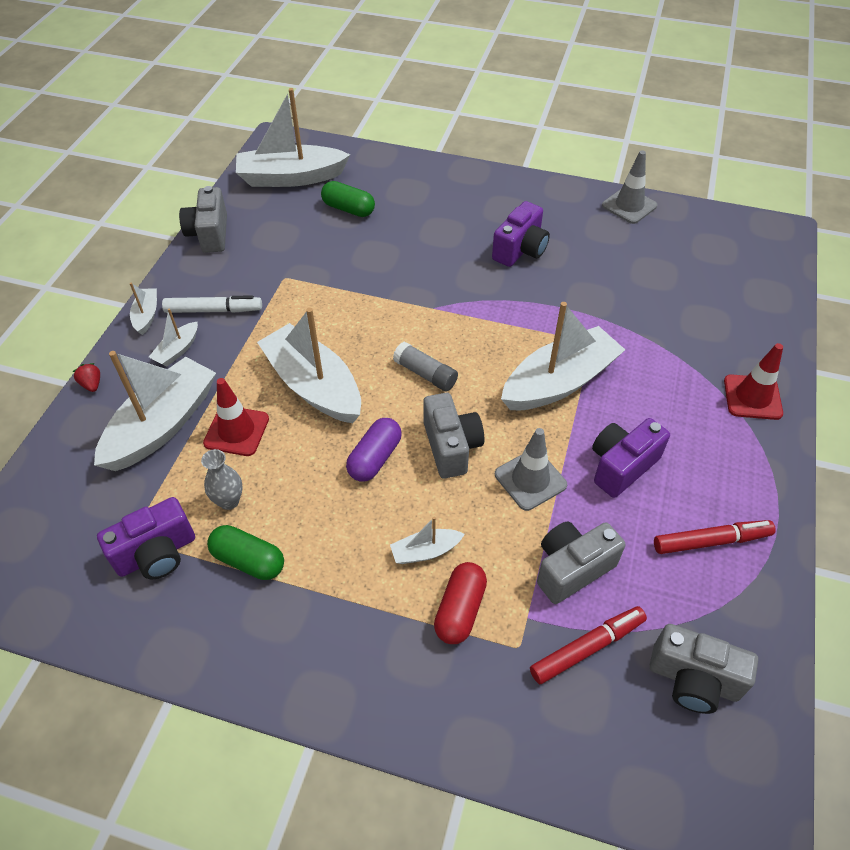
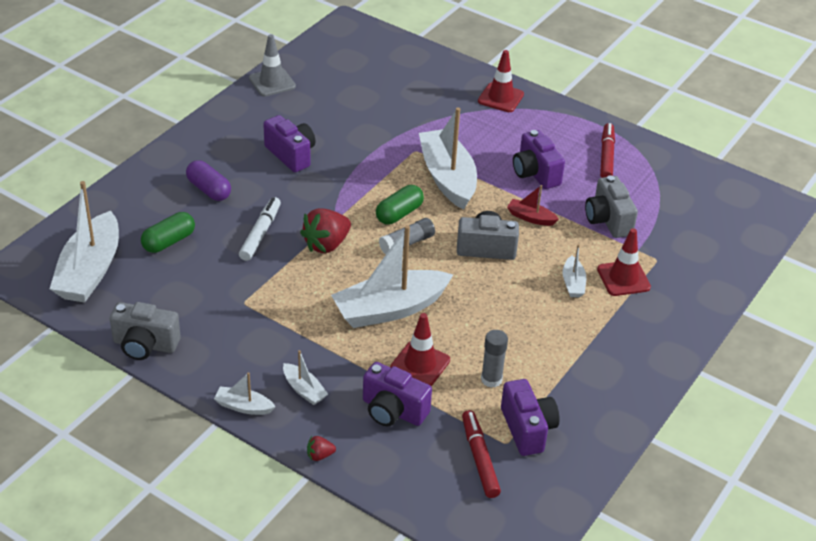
camera: 75 degrees left, 10 degrees down
white boat [94,351,216,471] -> purple camera [363,362,432,427]
white marker [162,295,262,313] -> white marker moved to [239,197,281,261]
grey vase [201,449,243,510] -> grey glue stick [481,330,508,388]
green capsule [207,525,284,580] -> green capsule moved to [376,185,424,225]
purple capsule [346,418,402,482] -> purple capsule moved to [186,160,231,201]
red capsule [434,562,487,644] -> red traffic cone [597,228,651,296]
grey traffic cone [495,428,567,511] -> red boat [507,185,559,226]
red marker [530,606,647,684] -> red marker moved to [462,410,501,498]
grey camera [650,624,758,714] -> none
none -> red strawberry [300,208,351,253]

